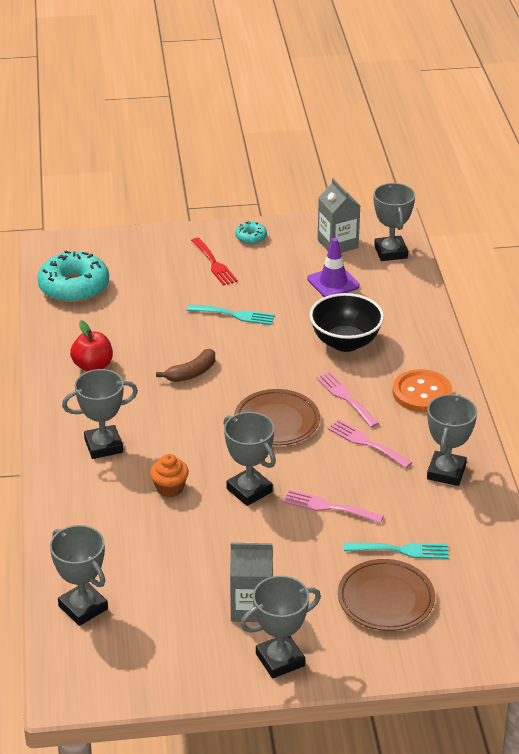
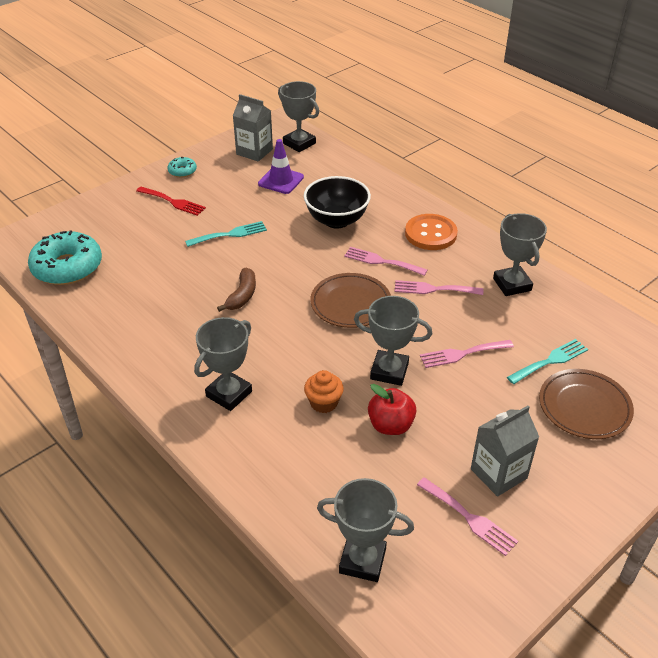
camera: 35 degrees left, 5 degrees up
red apple [70,320,113,371] -> red apple moved to [368,384,417,435]
grey trophy [240,576,321,678] -> none
none -> pink fork [417,477,518,556]

